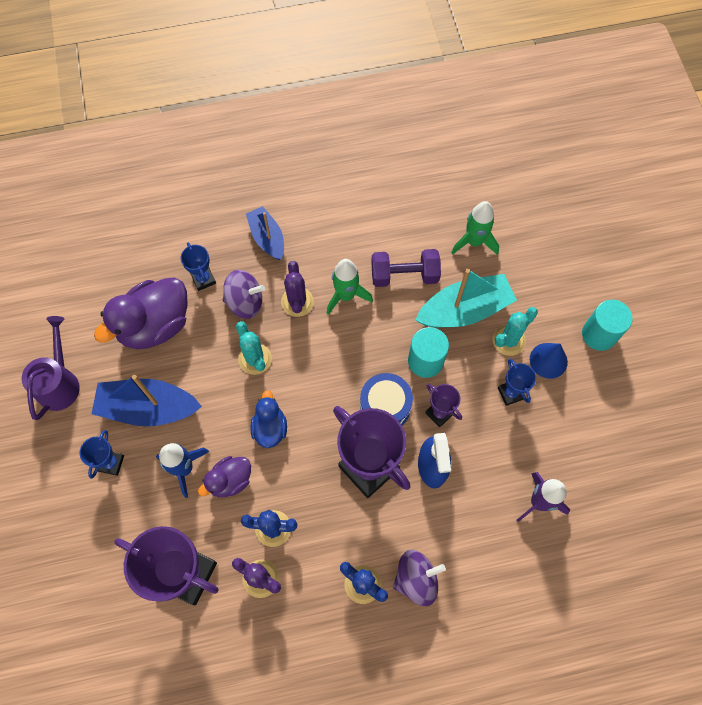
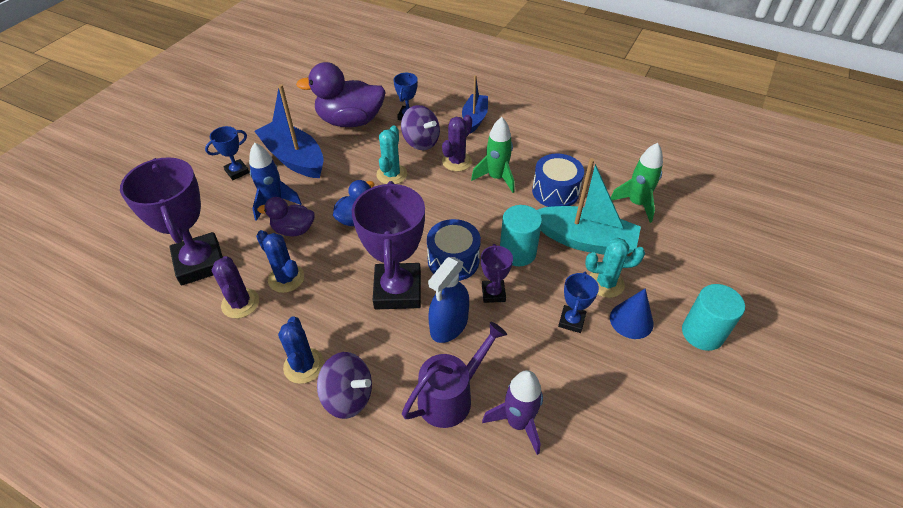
camera: 40 degrees right, 20 degrees down
purple watering can [22,316,80,420] -> purple watering can moved to [402,322,507,428]
purple dumbbell [371,249,441,287] -> blue drum [532,154,584,207]

